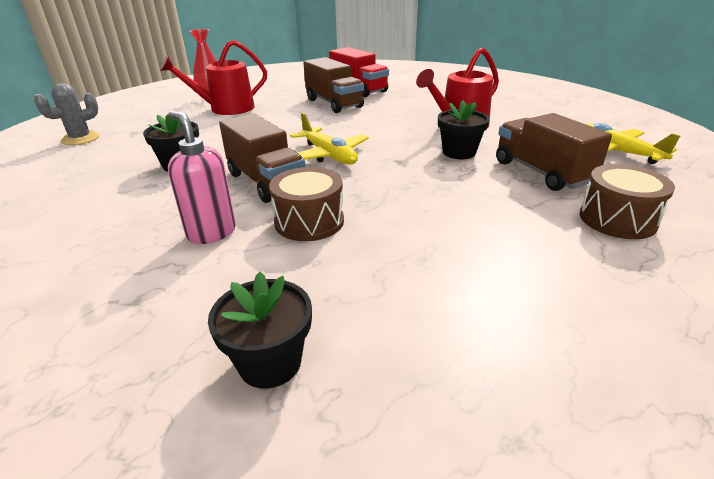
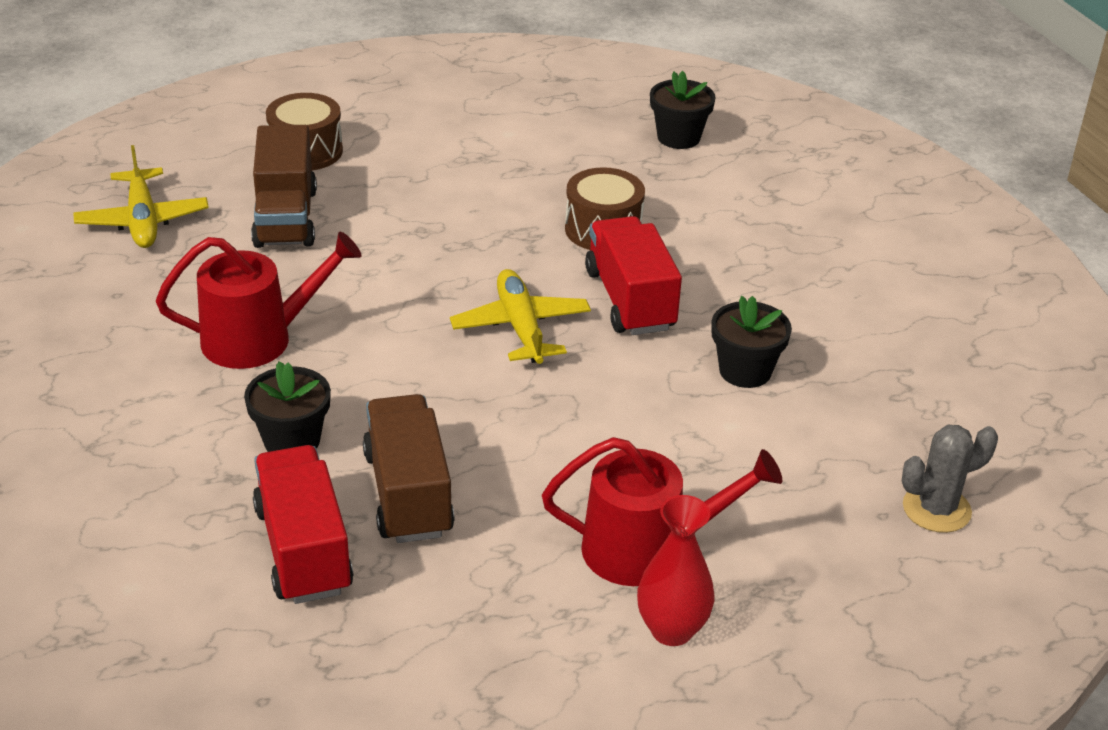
camera: 160 degrees left, 5 degrees up
pink soap dispenser [168,110,236,244] -> none
brown truck [219,113,305,203] -> red truck [585,216,682,335]
black flower pot [438,101,489,159] -> black flower pot moved to [244,361,331,452]

